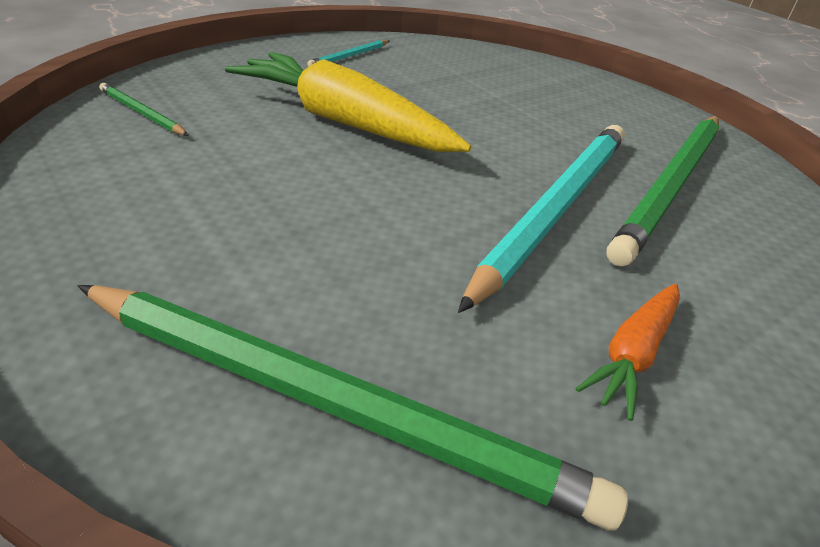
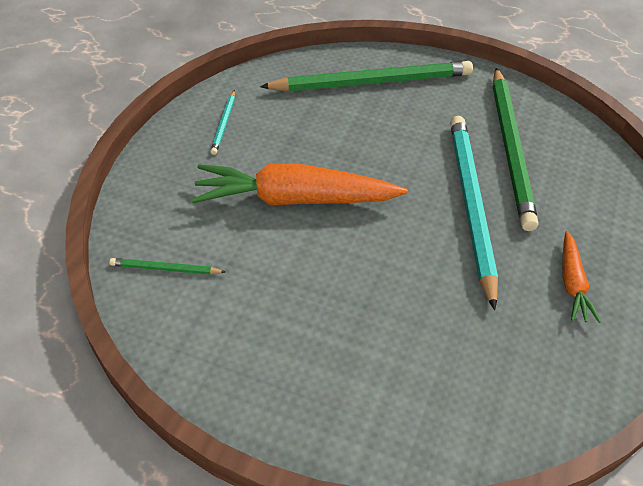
camera: 30 degrees left, 10 degrees up
green pencil [78,285,628,530] -> green pencil moved to [260,61,473,91]
yellow carrot [225,52,471,152] -> orange carrot [191,164,407,206]

